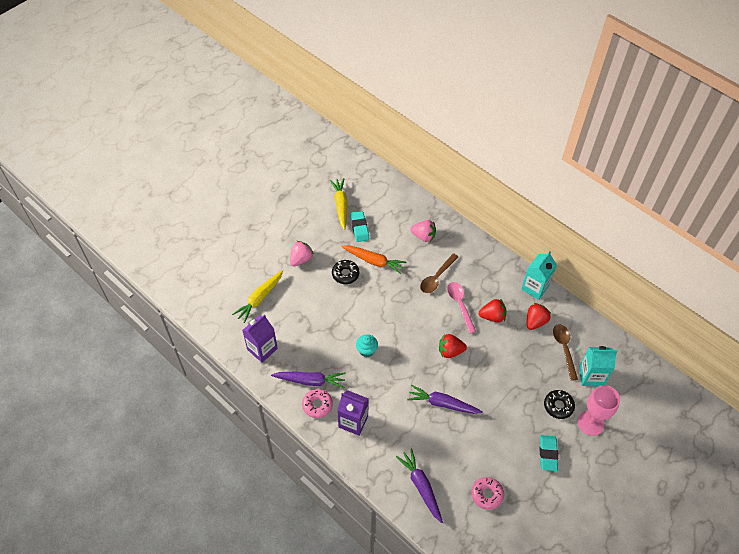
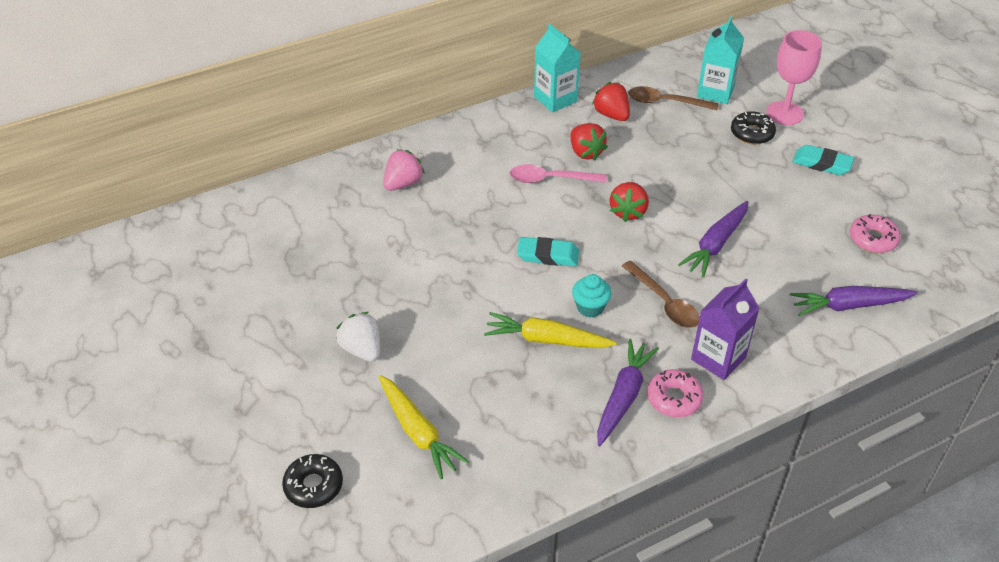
camera: 70 degrees left, 10 degrees down
purple carton [242,315,278,363] -> none
pink strawberry [290,241,314,266] -> white strawberry [336,312,380,362]
yellow carrot [330,178,348,230] -> yellow carrot moved to [484,312,617,348]
black donut [332,260,359,284] -> black donut moved to [282,454,343,508]
orange carrot [341,245,407,274] -> none
turquoise eraser [350,211,369,242] -> turquoise eraser moved to [517,237,579,266]
brown spoon [420,253,458,293] -> brown spoon moved to [622,261,700,328]
red strawberry [479,299,507,322] -> red strawberry turned 135 degrees clockwise [571,123,608,160]

